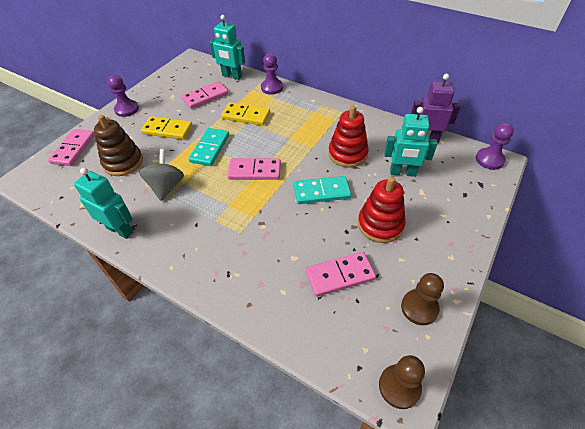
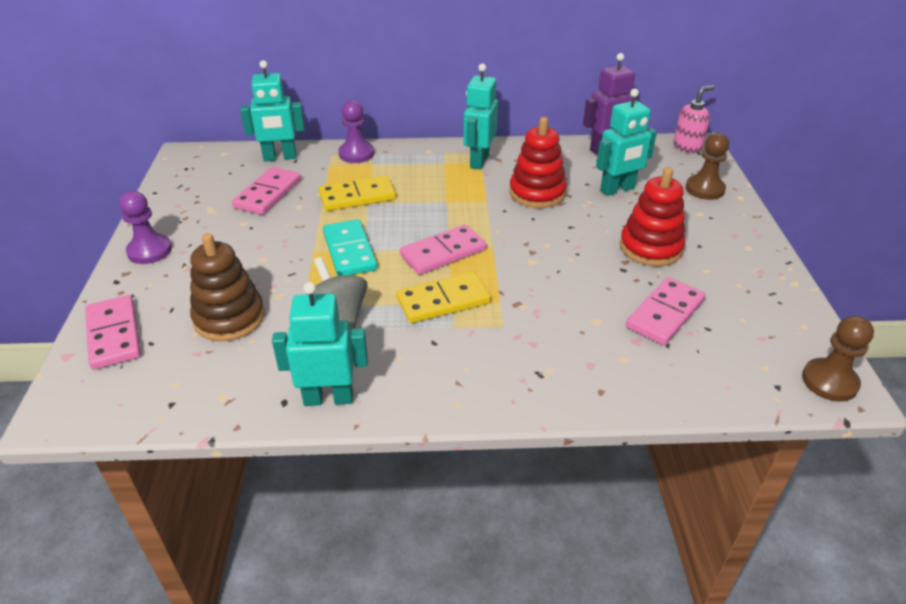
camera: 35 degrees left, 10 degrees down
yellow domino [141,116,192,139] -> yellow domino moved to [396,272,491,323]
turquoise domino [294,176,351,204] -> none
brown pawn [401,273,444,325] -> brown pawn moved to [686,133,729,200]
purple pawn [476,123,514,170] -> pink soap dispenser [673,85,715,153]
none -> turquoise robot [464,63,498,170]

